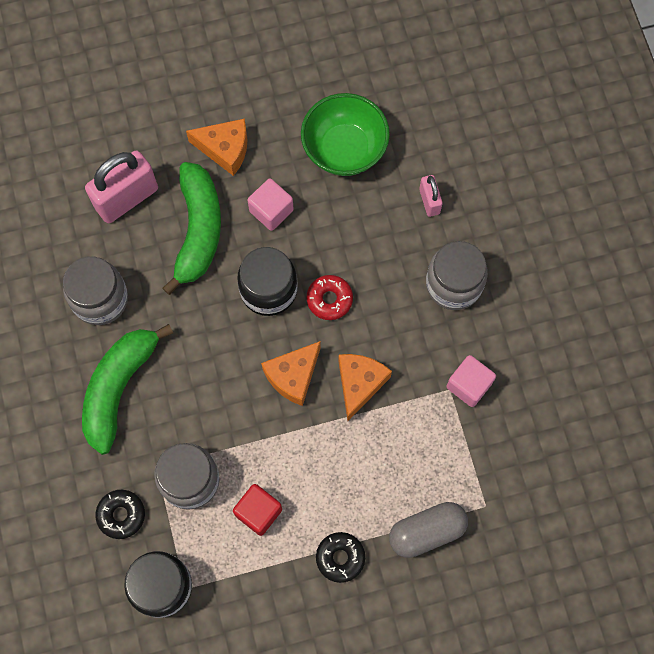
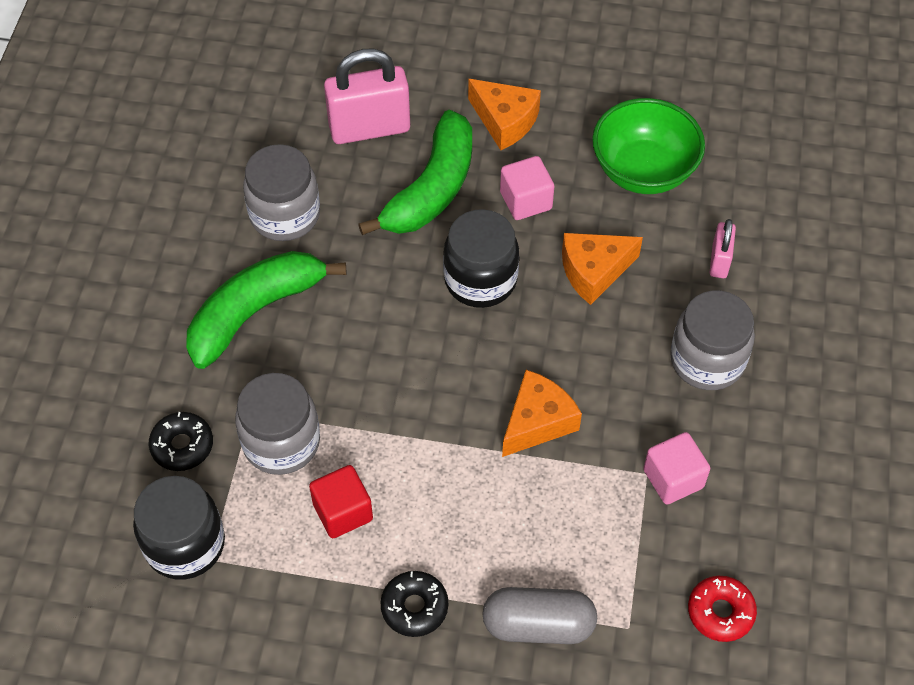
camera: 25 degrees right, 15 degrees down
orange cheese [261,341,321,406] -> orange cheese moved to [562,233,643,305]
red donut [306,275,353,320] -> red donut moved to [688,576,757,642]

